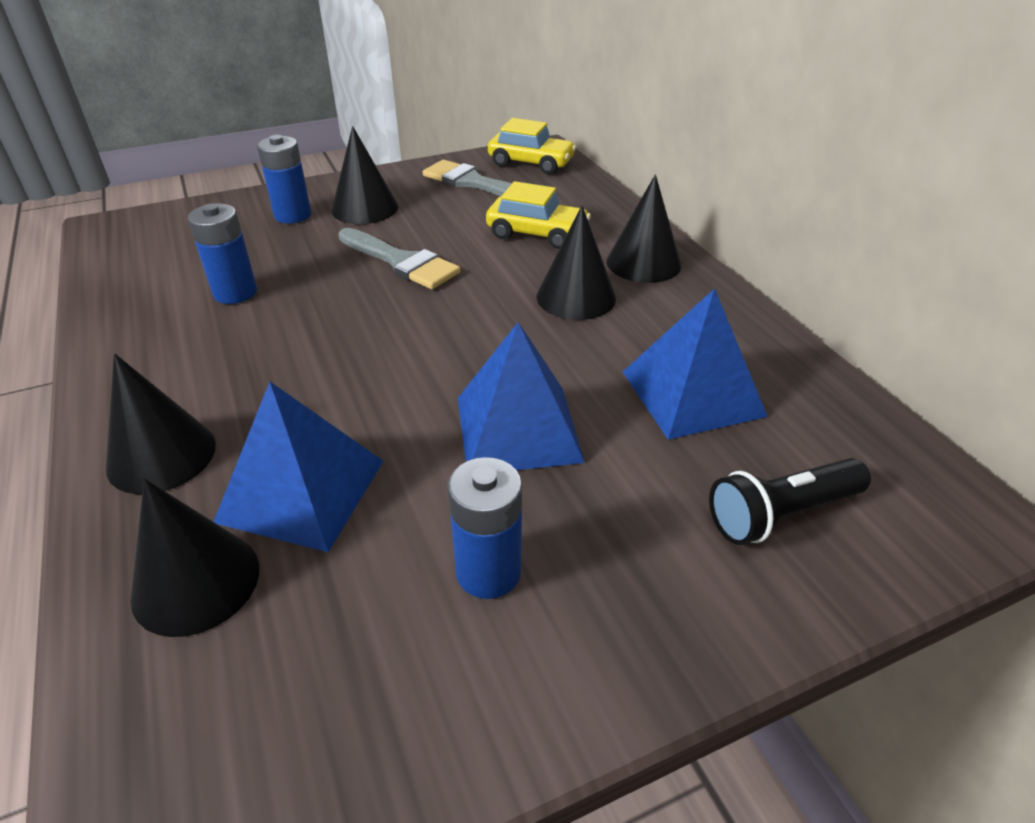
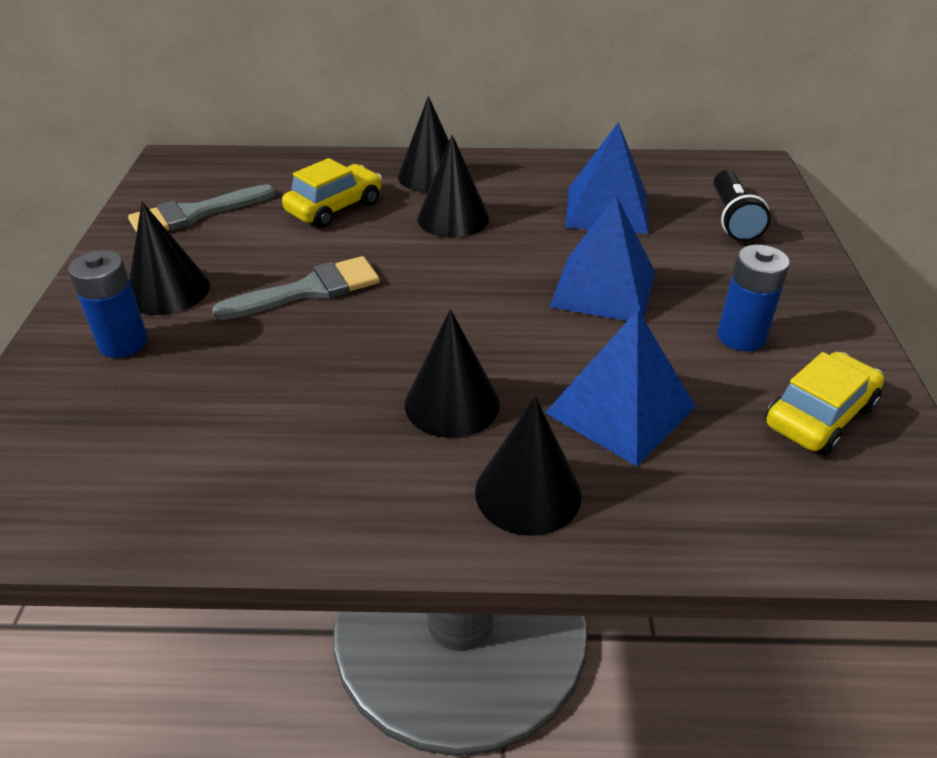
camera: 65 degrees left, 0 degrees up
black cone [131,479,259,637] -> black cone moved to [405,309,500,438]
blue battery [188,204,257,304] -> none
yellow car [488,118,576,174] -> yellow car moved to [765,352,884,455]

